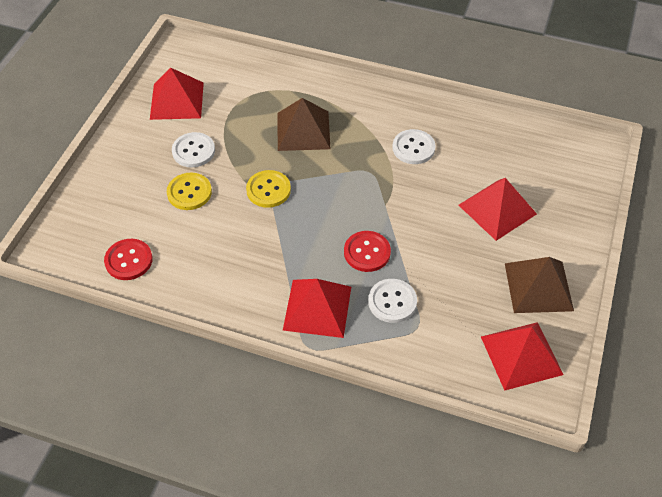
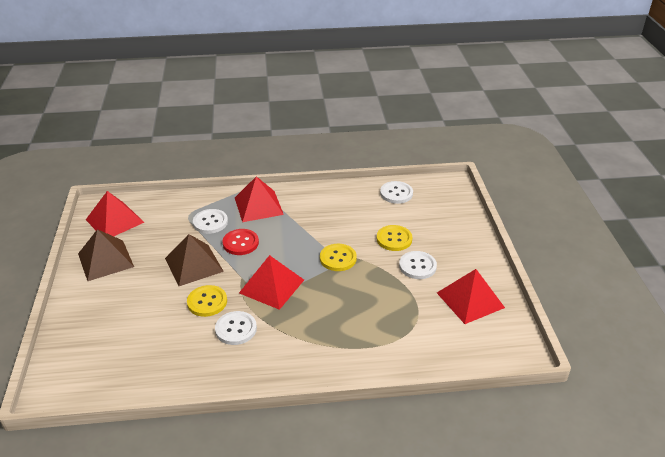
camera: 155 degrees right, 15 degrees down
red button [104,239,153,280] -> white button [380,181,413,204]
brown pyramid [277,98,330,151] -> brown pyramid moved to [165,234,224,286]
red pyramid [459,178,537,241] -> red pyramid moved to [239,255,304,310]
none -> yellow button [187,285,227,317]

